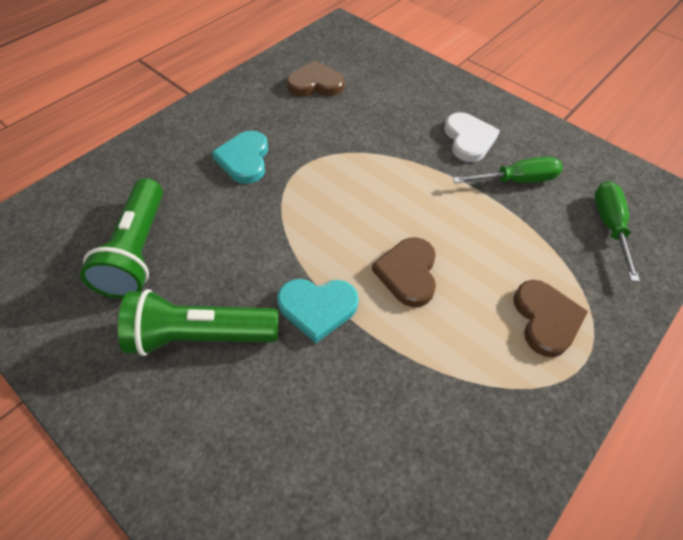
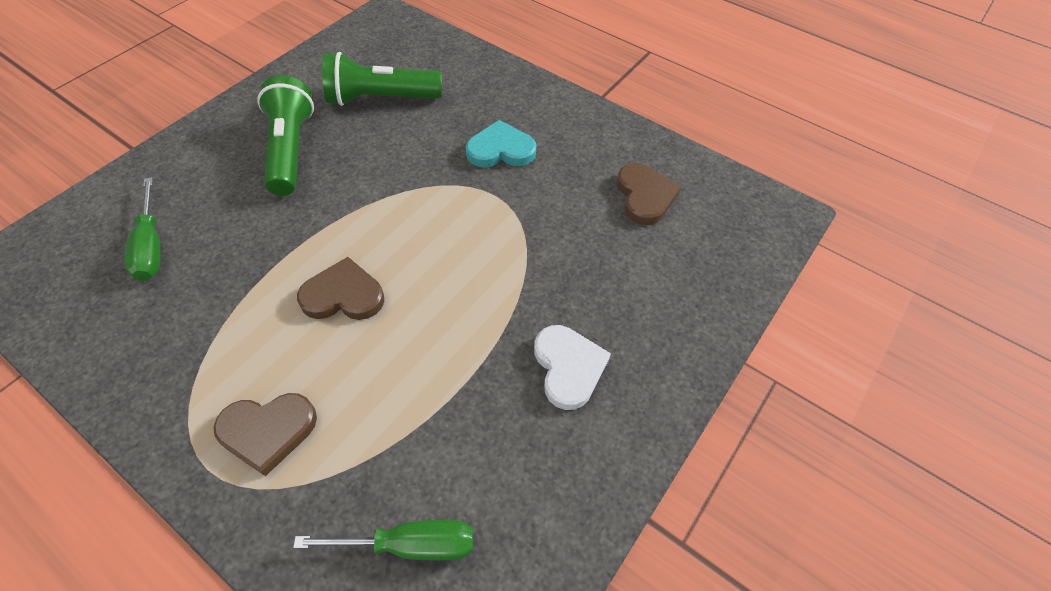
camera: 85 degrees right, 0 degrees up
turquoise heart [277,279,359,343] -> none
white heart [444,112,500,162] -> white heart turned 90 degrees counterclockwise [534,325,611,410]
green screwdriver [453,157,563,183] -> green screwdriver moved to [125,177,161,281]

